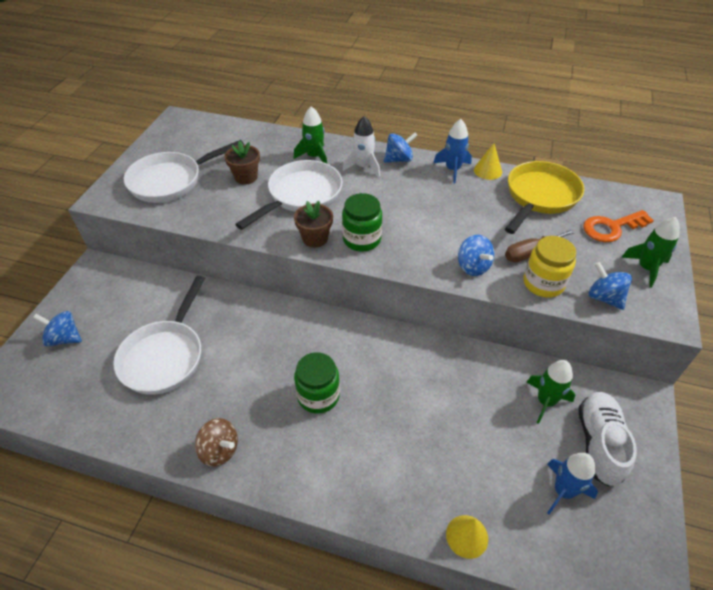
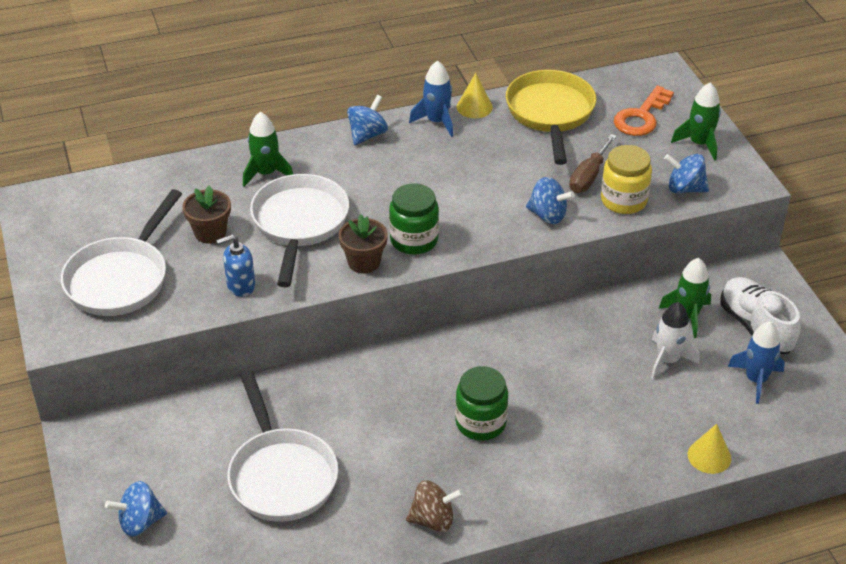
camera: 35 degrees left, 5 degrees down
white rocket [343,116,380,176] -> white rocket moved to [651,302,699,379]
none -> blue soap dispenser [216,235,255,297]

